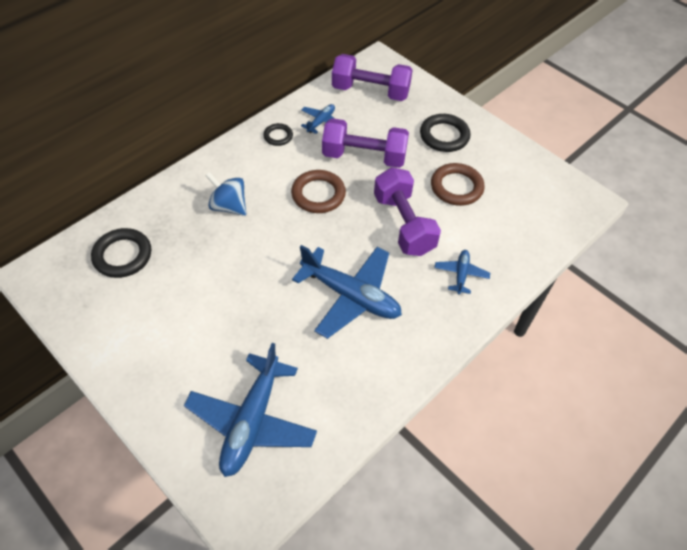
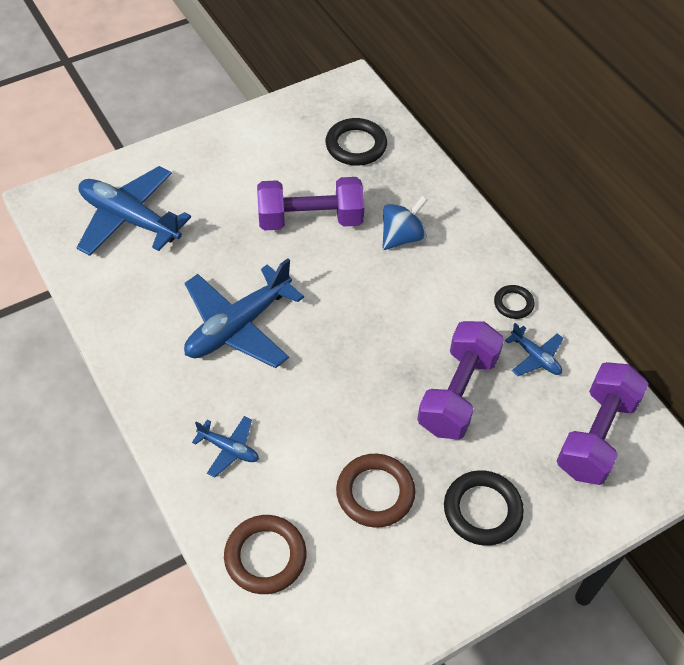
camera: 105 degrees right, 0 degrees up
brown ring [291,170,346,213] -> brown ring moved to [224,515,306,594]
purple dumbbell [374,167,441,256] -> purple dumbbell moved to [257,177,364,231]

